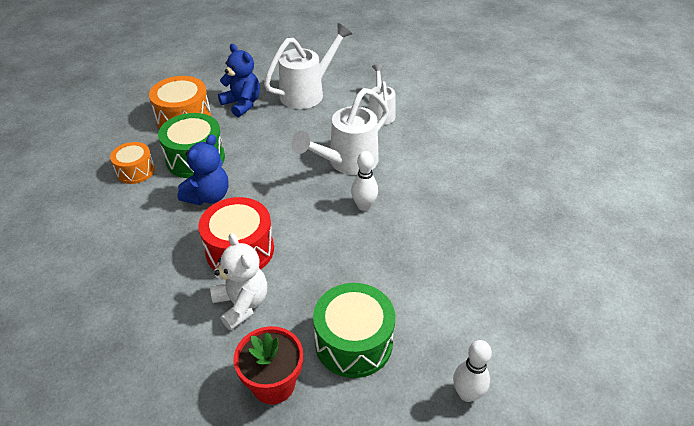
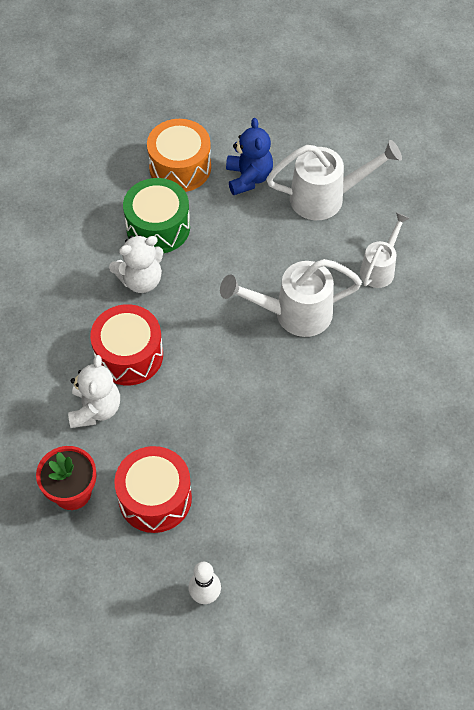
camera: 35 degrees right, 15 degrees up
orange drum [110,142,155,184] -> none
blue teddy bear [177,134,229,205] -> white teddy bear [109,235,164,293]
green drum [313,283,395,378] -> red drum [114,446,192,533]
white bowling pin [351,151,378,211] -> none

